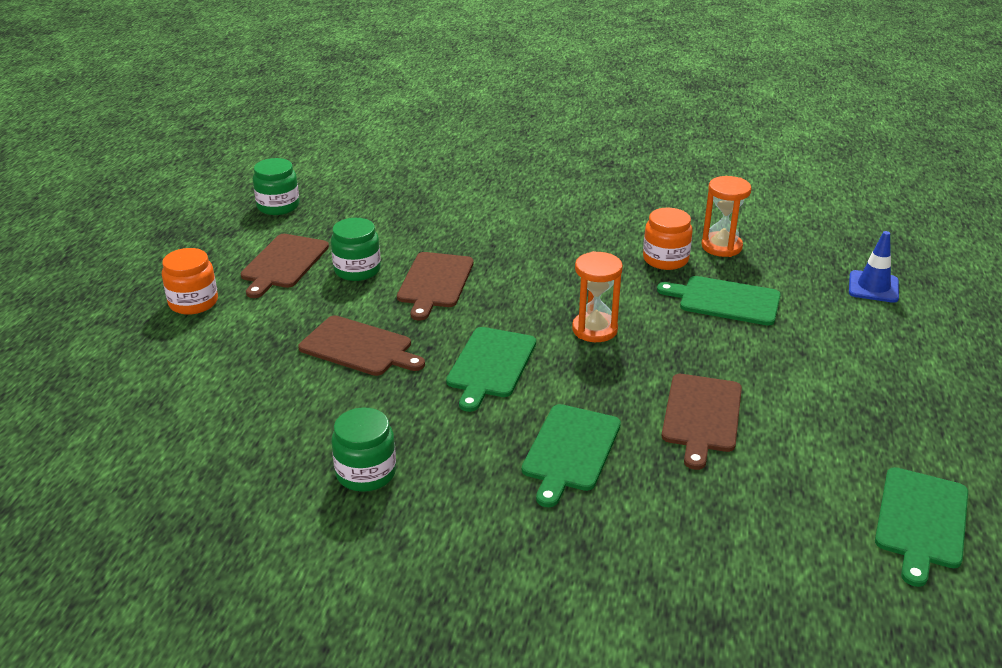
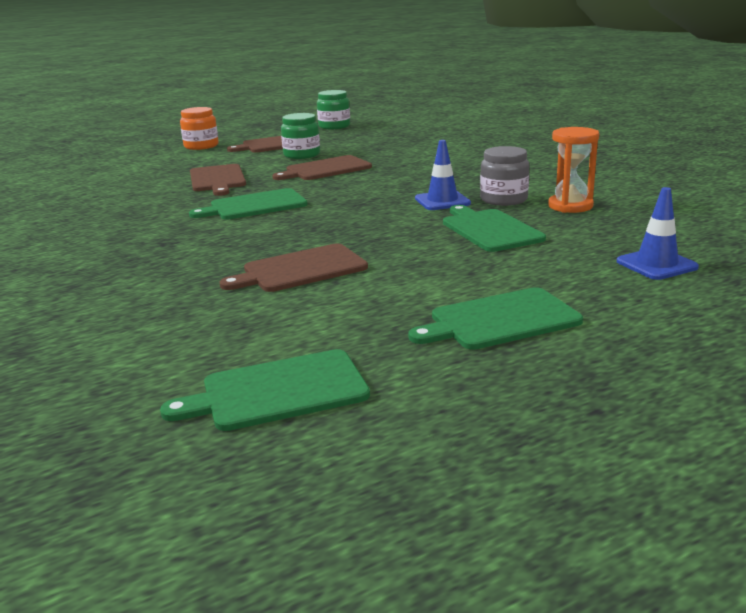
camera: 50 degrees right, 10 degrees down
green jar [331,408,396,492] -> none
green cutting board [522,404,621,507] -> green cutting board moved to [408,287,583,350]
orange hourglass [572,251,623,342] -> none
orange jar [643,208,693,270] -> grey jar [480,146,529,206]
none -> blue traffic cone [415,140,471,210]

